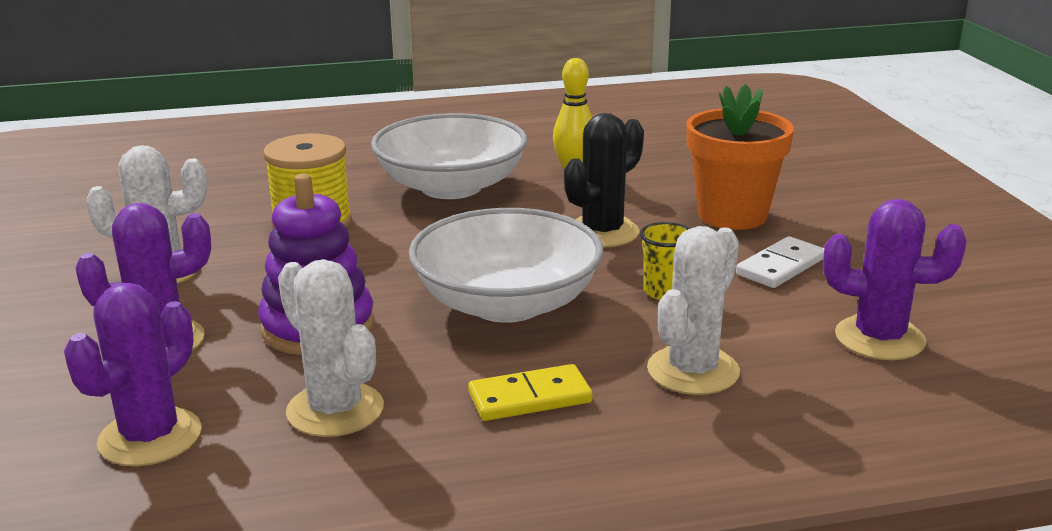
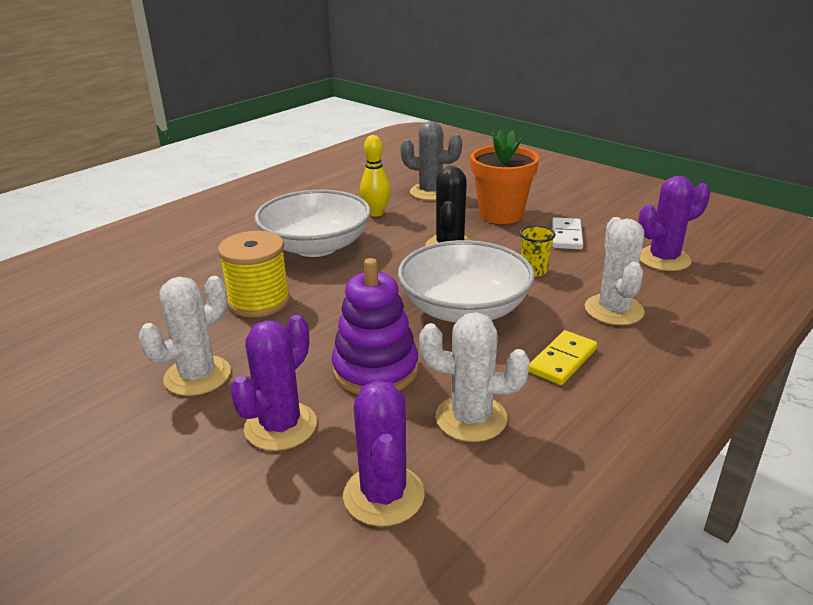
camera: 35 degrees left, 5 degrees up
none -> grey cactus [400,121,462,200]

